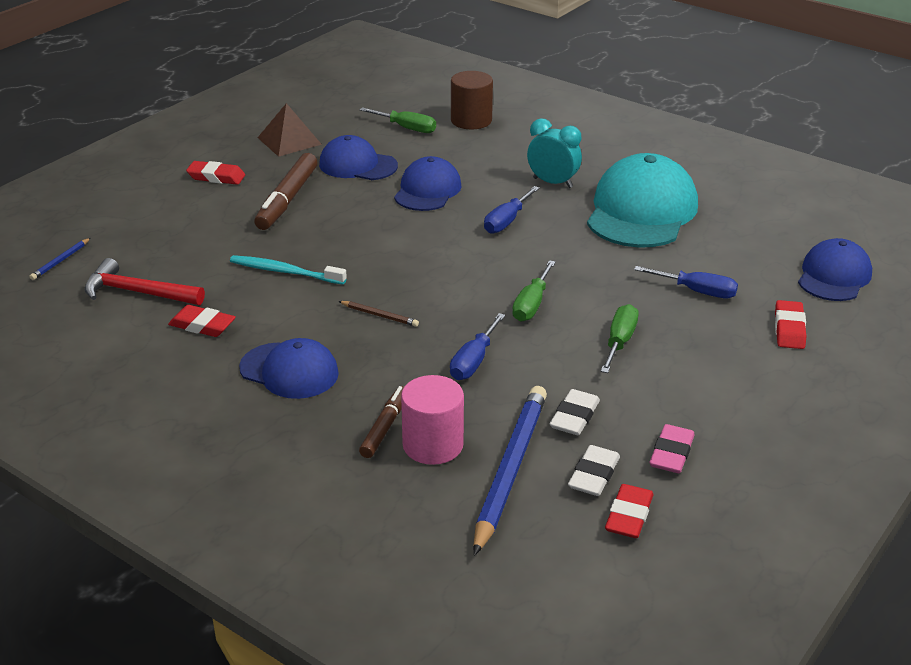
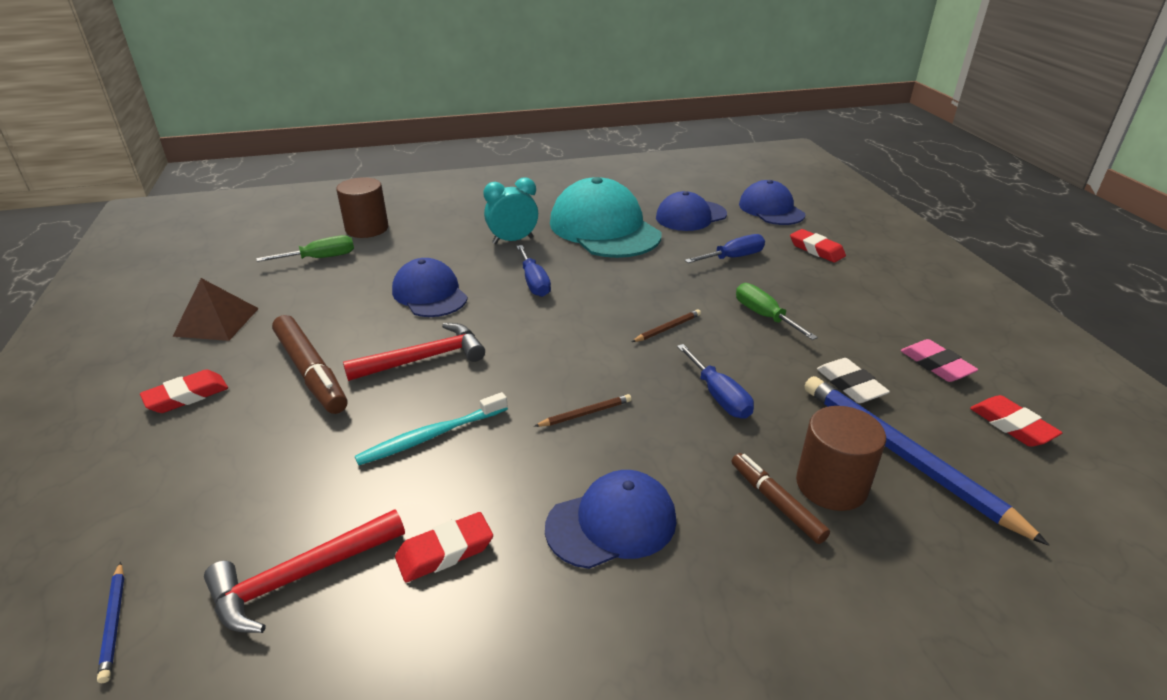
camera: 50 degrees left, 0 degrees up
blue cap [319,135,398,180] -> blue cap moved to [656,191,727,231]
pink cylinder [401,375,464,465] -> brown cylinder [796,406,886,511]
green screwdriver [512,260,556,322] -> brown pencil [632,309,701,342]
white eraser [568,445,620,496] -> none
none -> red hammer [343,323,485,381]

